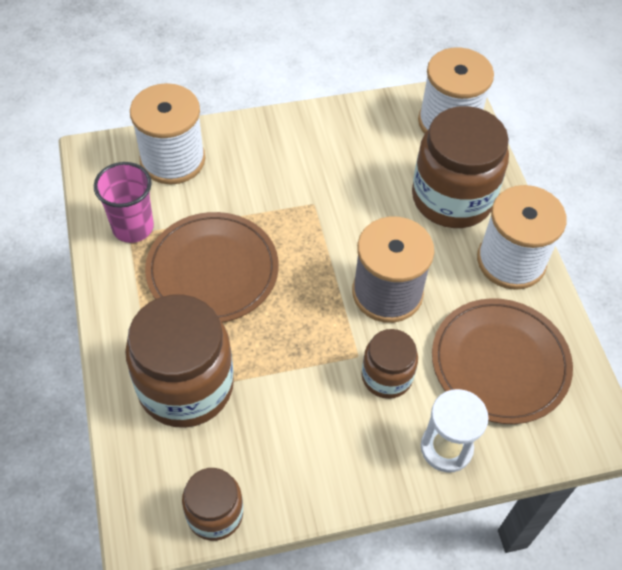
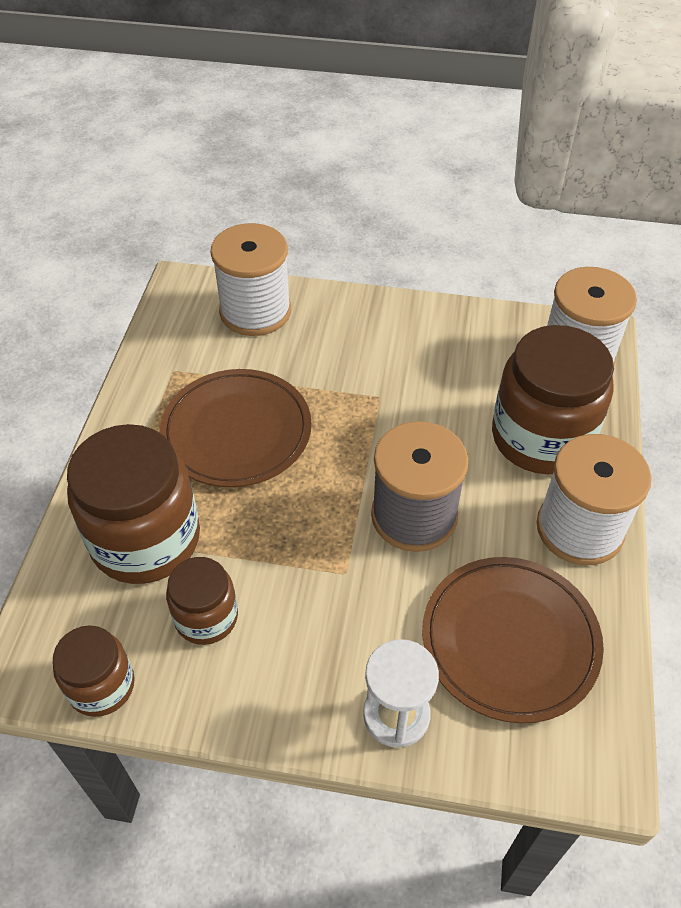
camera: 25 degrees right, 5 degrees down
pink cup [94,162,154,243] -> none
brown jar [362,329,418,399] -> brown jar moved to [166,557,238,645]

